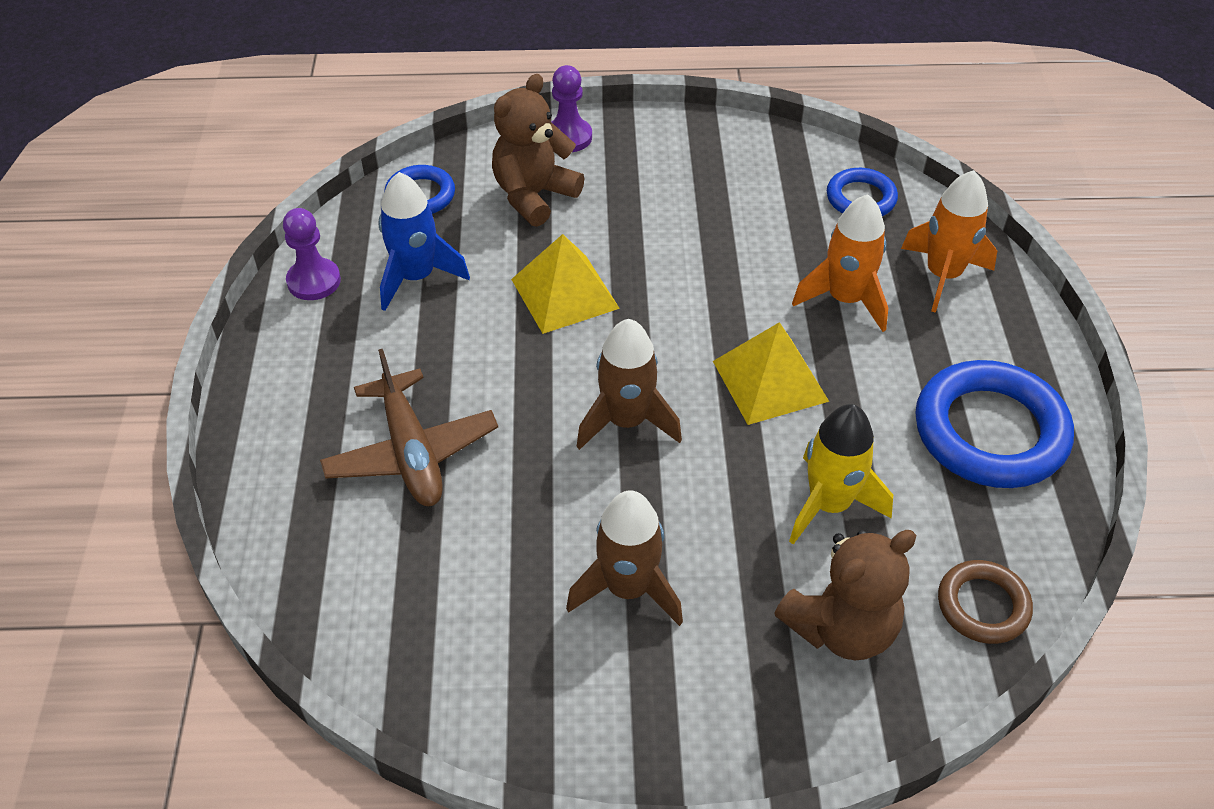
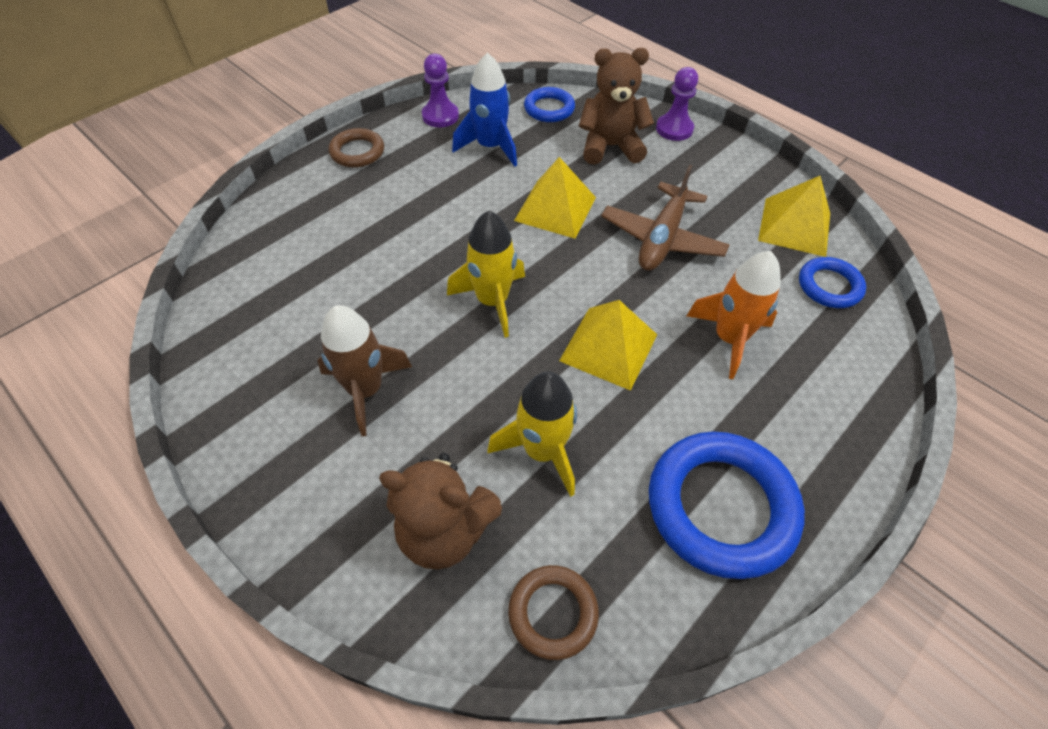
camera: 45 degrees right, 5 degrees up
brown plane [320,349,498,506] -> brown plane moved to [601,165,729,271]
brown rocket [576,319,682,450] -> yellow rocket [447,211,525,338]
orange rocket [901,170,997,313] -> none
none -> brown ring [329,128,384,168]
none -> yellow pyramid [758,176,830,257]

